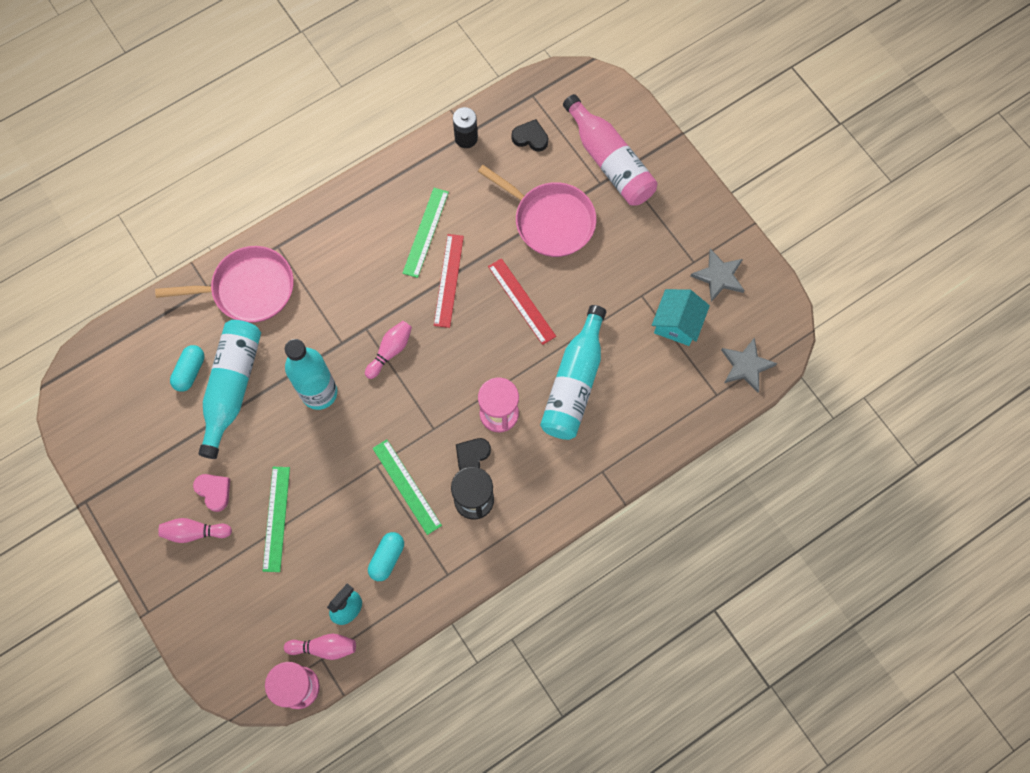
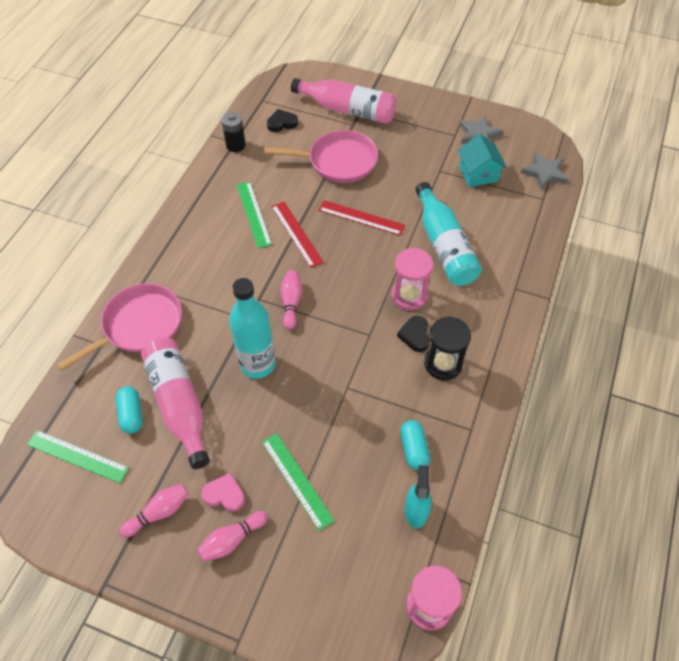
camera: 35 degrees left, 15 degrees down
turquoise bottle [198,320,261,459] -> pink bottle [141,337,210,469]
pink bowling pin [284,634,356,660] -> pink bowling pin moved to [120,484,189,537]
green ruler [372,439,442,535] -> green ruler moved to [27,430,129,483]

